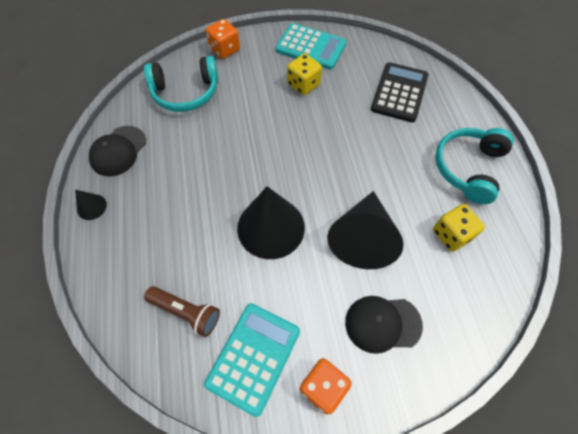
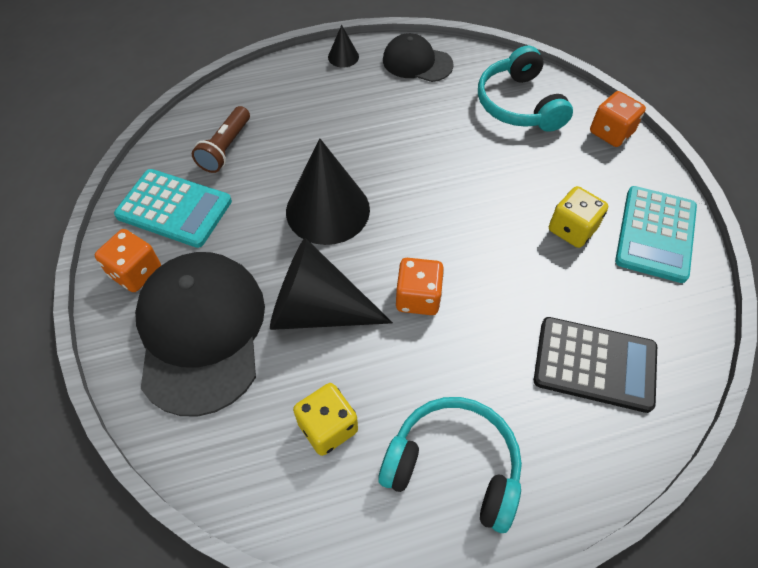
camera: 85 degrees right, 5 degrees down
black cap [345,296,423,354] -> black cap [135,252,265,416], size x1.81
none -> orange dice [396,258,444,315]

